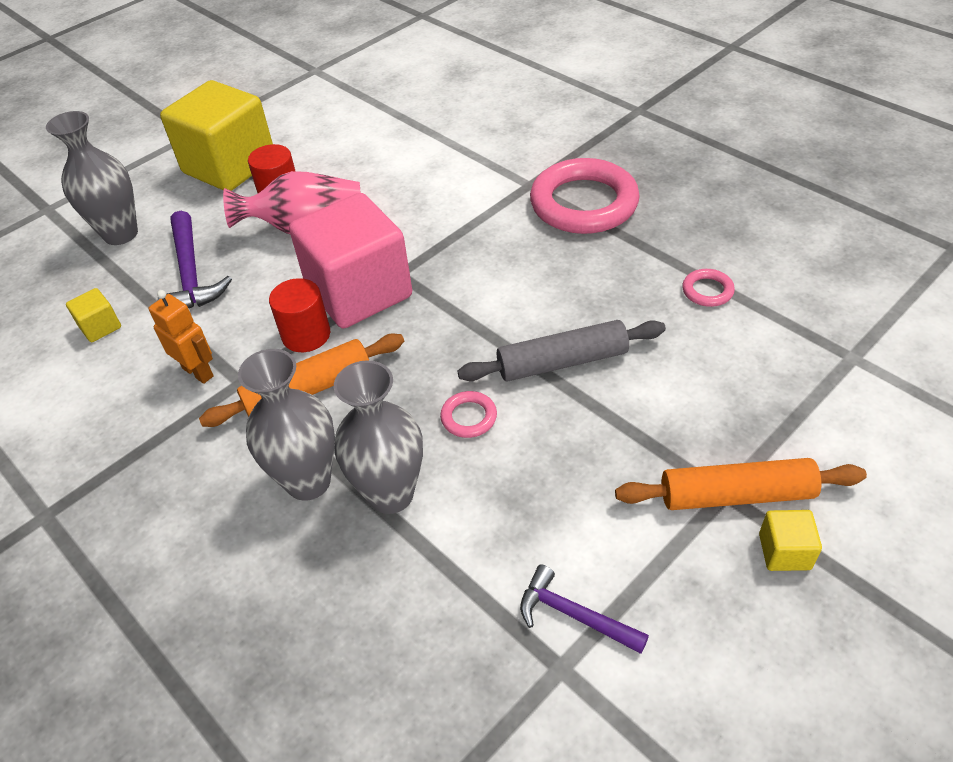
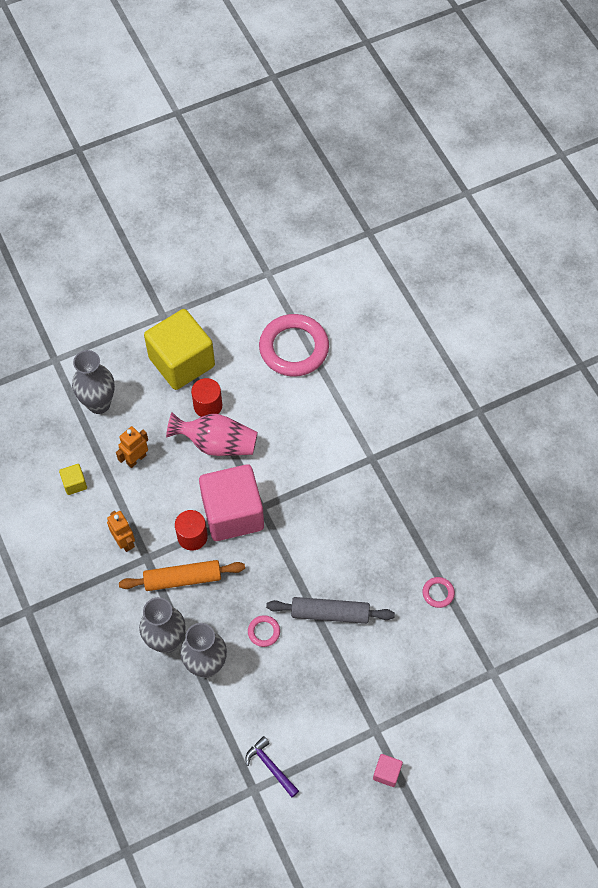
camera: 15 degrees right, 15 degrees up
purple hammer [158,211,232,308] -> orange robot [116,426,148,468]
pink ring [530,158,640,234] -> pink ring moved to [259,314,329,377]
orange rolling pin [615,458,867,510] -> none
yellow cube [759,510,822,571] -> pink cube [373,754,403,787]

